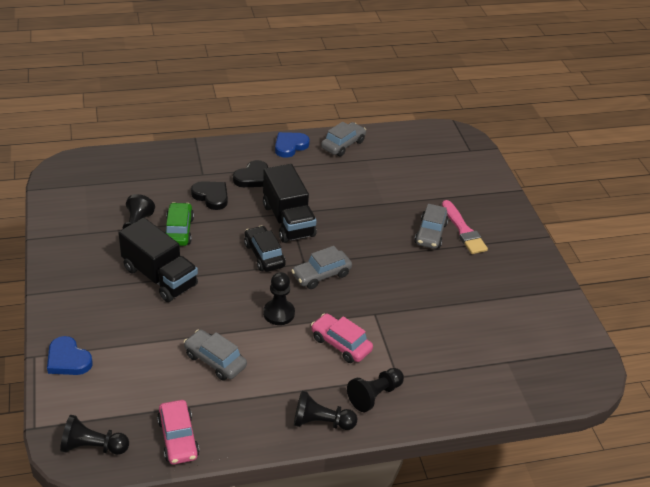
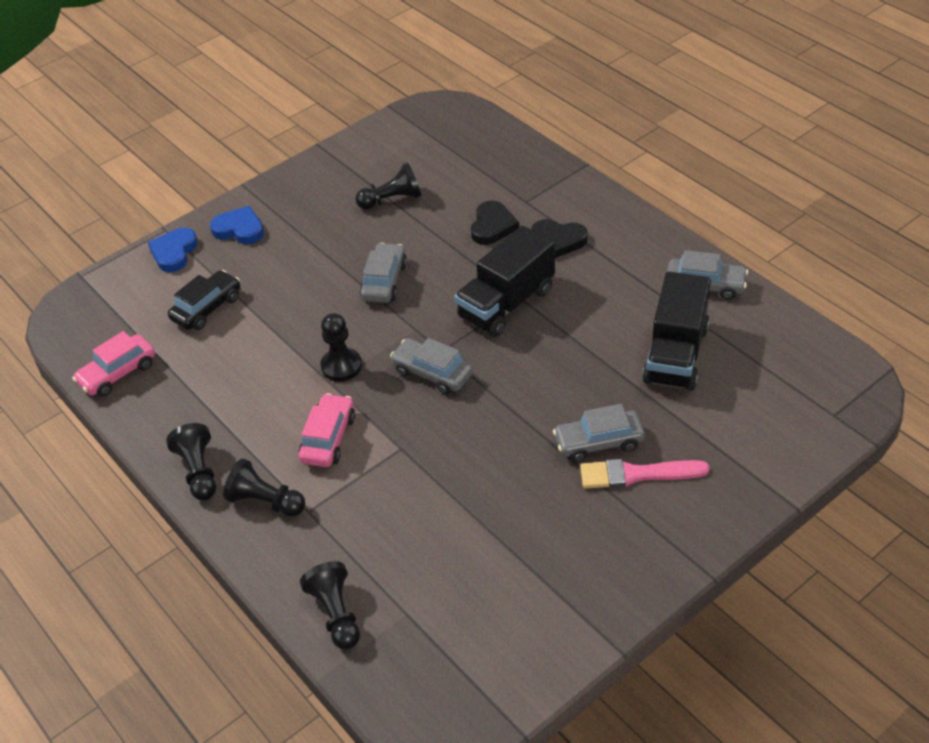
camera: 70 degrees right, 5 degrees up
black pawn [60,415,129,455] -> black pawn moved to [300,561,360,649]
black truck [118,218,198,302] -> black truck moved to [642,271,711,391]
green car [164,202,194,246] -> none
grey car [184,330,247,380] -> grey car moved to [360,243,407,303]
black car [244,225,286,272] -> black car moved to [168,270,240,330]
blue heart [275,132,310,158] -> blue heart moved to [210,206,264,244]
pink brush [442,200,488,254] -> pink brush turned 45 degrees clockwise [580,459,710,489]

